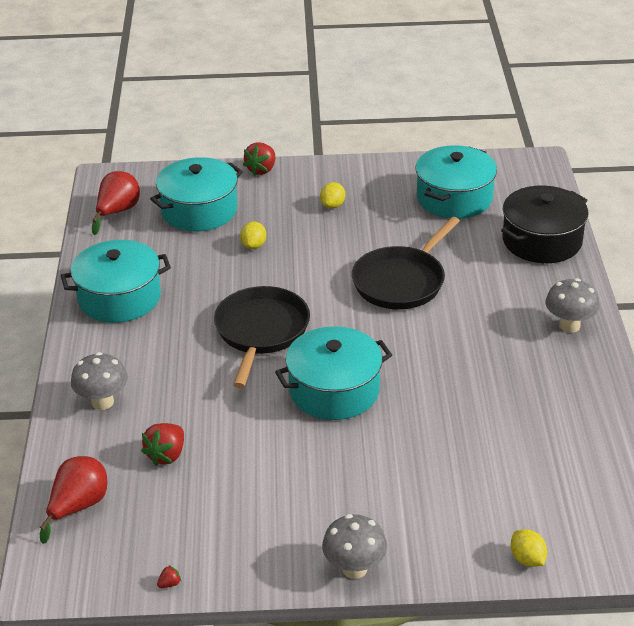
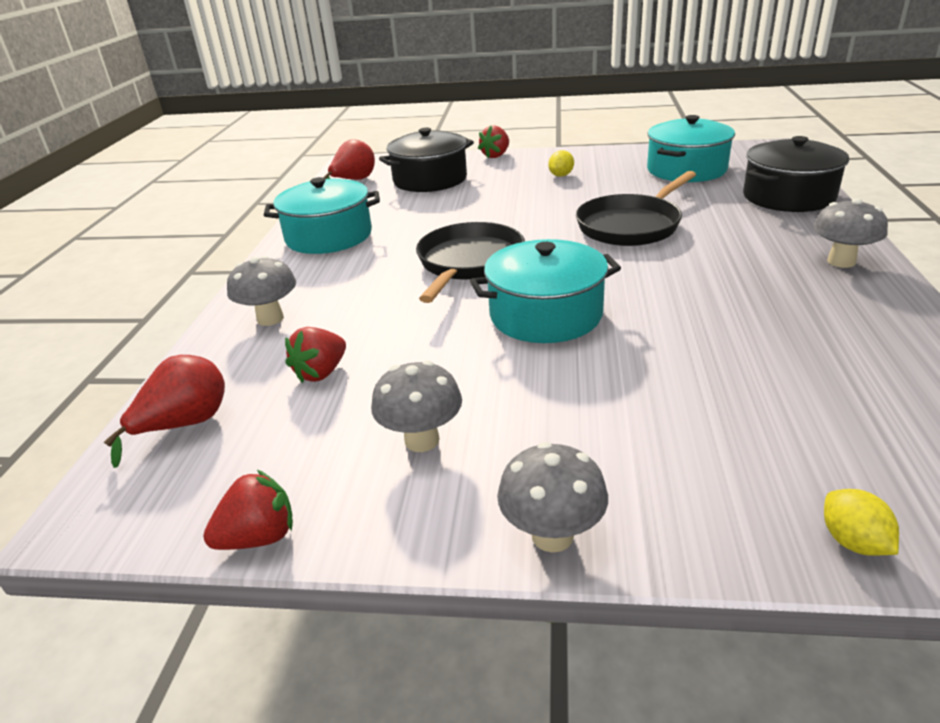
camera: 10 degrees right, 5 degrees down
turquoise pot [150,157,243,231] -> black pot [379,128,474,192]
red strawberry [157,565,181,588] -> red strawberry [203,470,293,550], size x2.23
yellow lemon [240,222,266,249] -> none
none -> grey mushroom [371,361,462,452]

